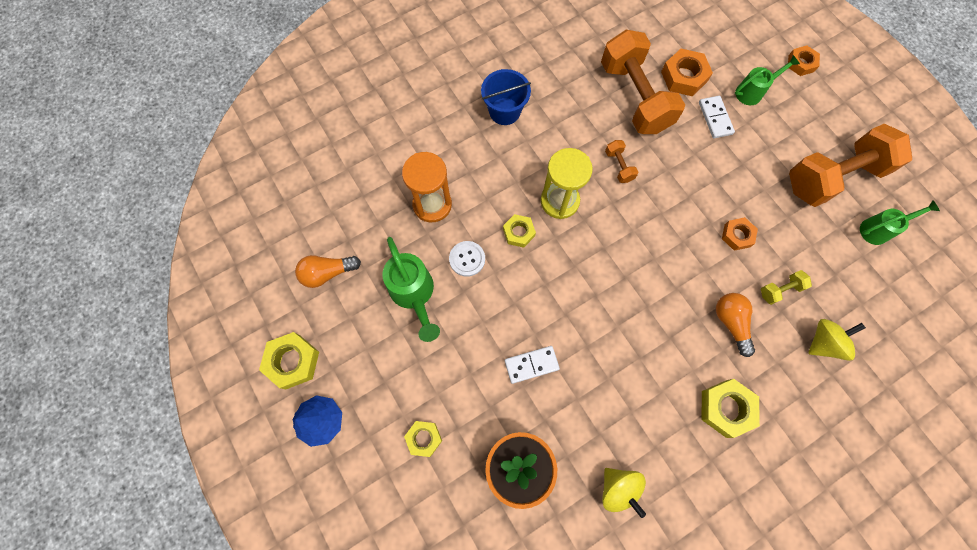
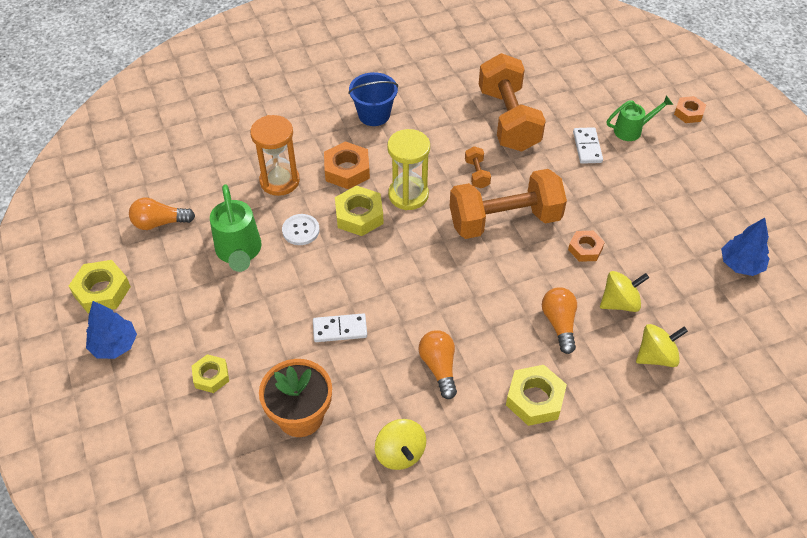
camera: 10 degrees right, 20 degrees down
yellow nut [503,214,536,248] -> yellow nut [335,186,384,236], size x1.55
orange nut [661,49,713,96] -> orange nut moved to [324,141,370,189]
yellow dumbbell [761,270,812,305] -> yellow spinning top [600,271,649,312]
orange dumbbell [789,123,912,207] -> orange dumbbell moved to [450,169,567,239]
green watering can [860,200,940,245] -> blue tree [721,218,770,276]
none -> orange light bulb [419,330,457,399]

